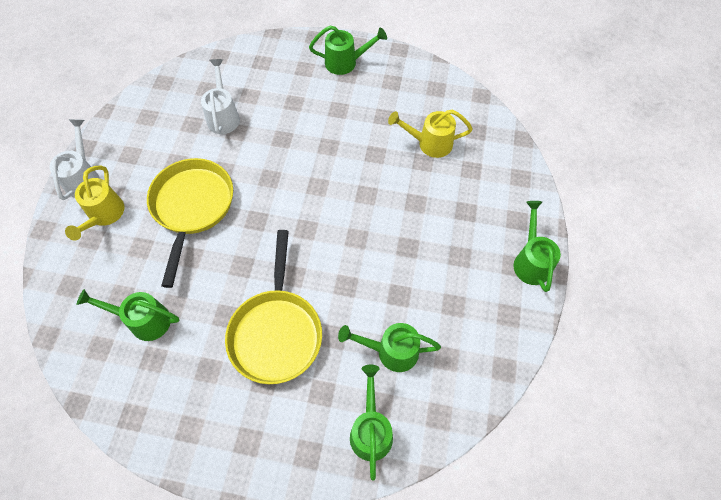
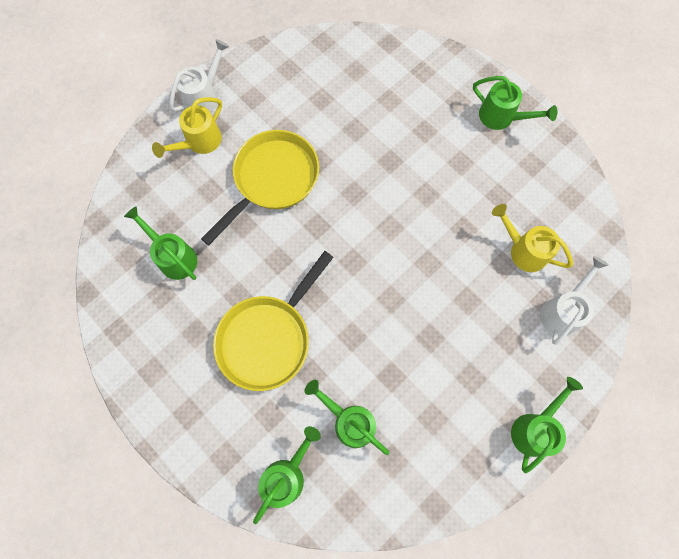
camera: 35 degrees right, 10 degrees up
white watering can [201,59,240,134] -> white watering can moved to [540,256,609,345]

